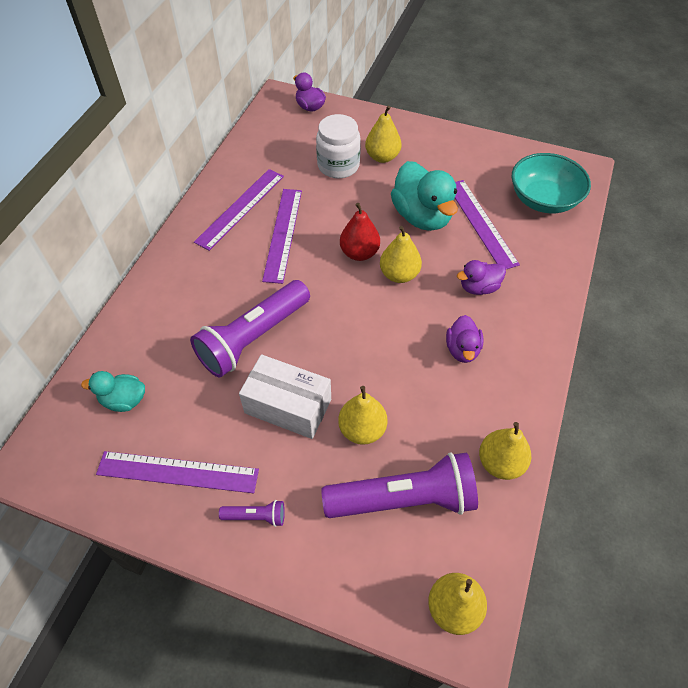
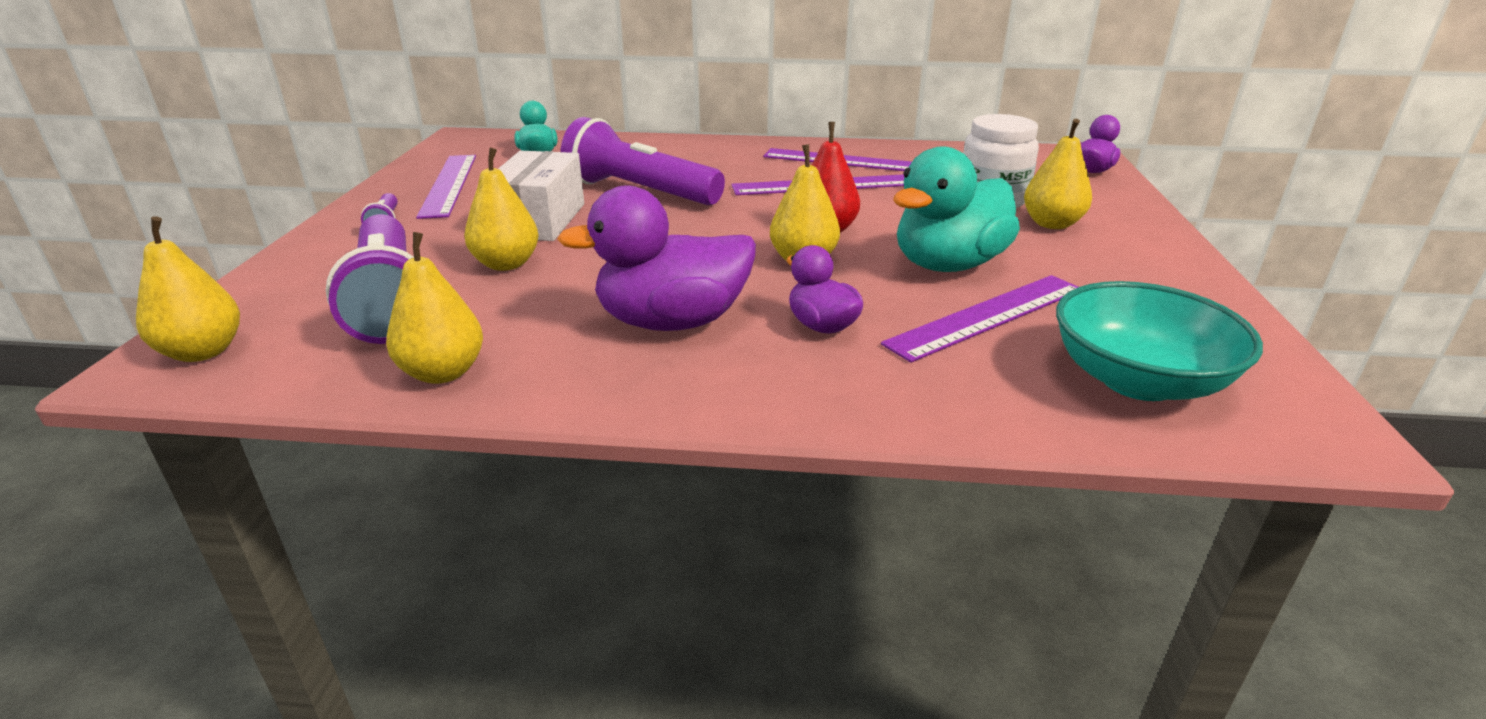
camera: 75 degrees right, 25 degrees down
purple duck [446,315,483,363] -> purple duck [557,185,756,331], size x1.83

